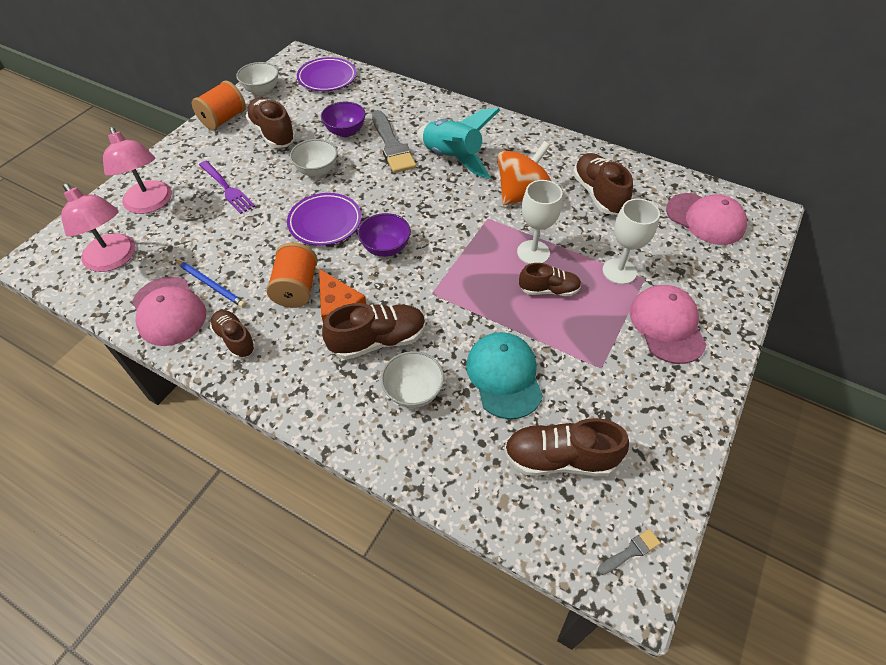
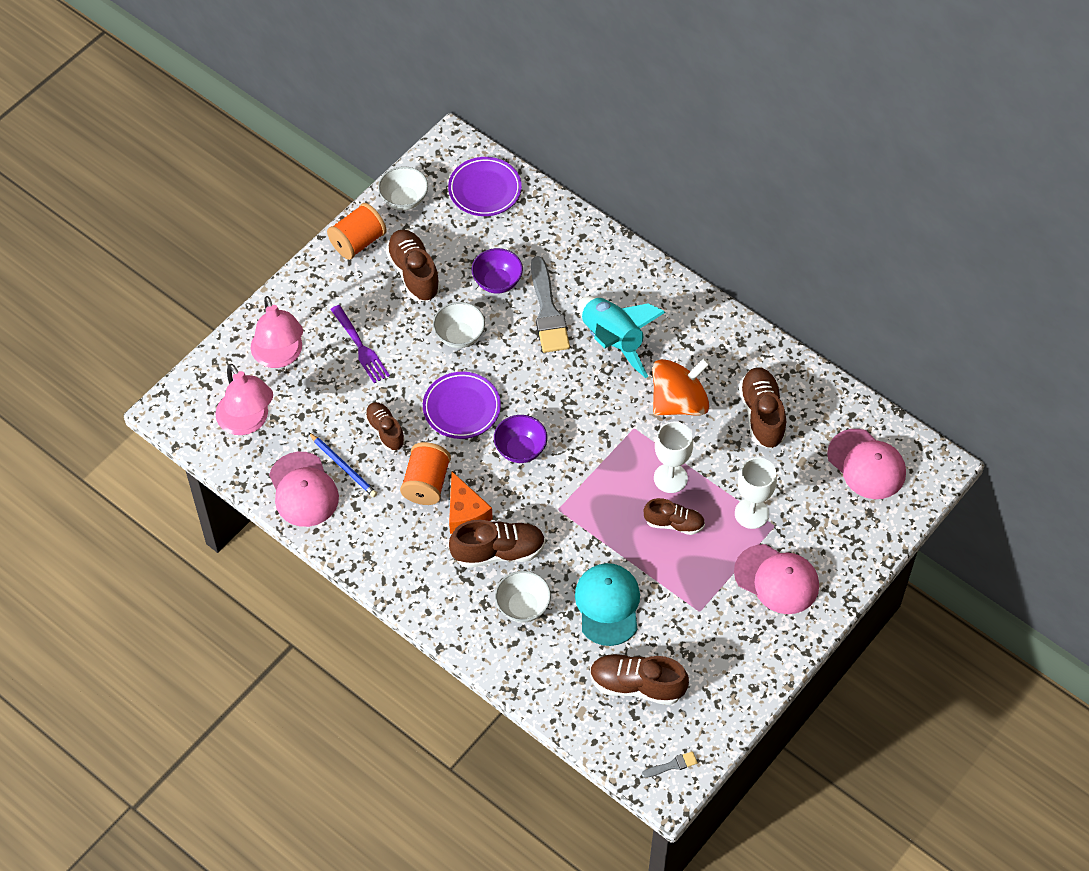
camera: 10 degrees right, 5 degrees up
brown shoe [210,310,256,359] -> brown shoe moved to [365,402,405,451]
pink cap [630,285,707,364] -> pink cap turned 120 degrees clockwise [734,544,819,614]

